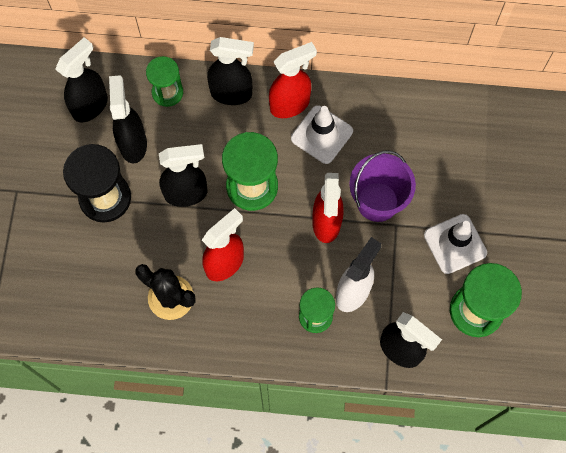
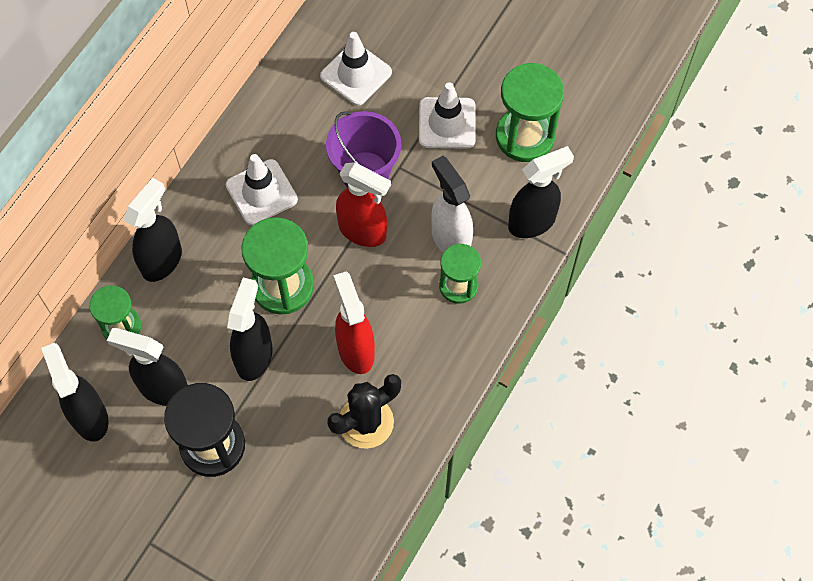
camera: 65 degrees left, 5 degrees down
red spray bottle [269,42,317,118] -> none
none -> white traffic cone [320,32,392,106]

